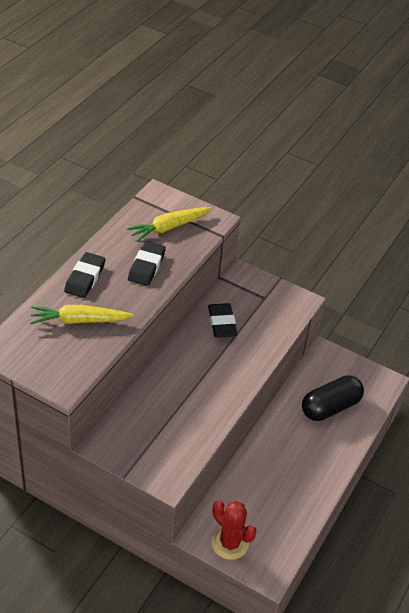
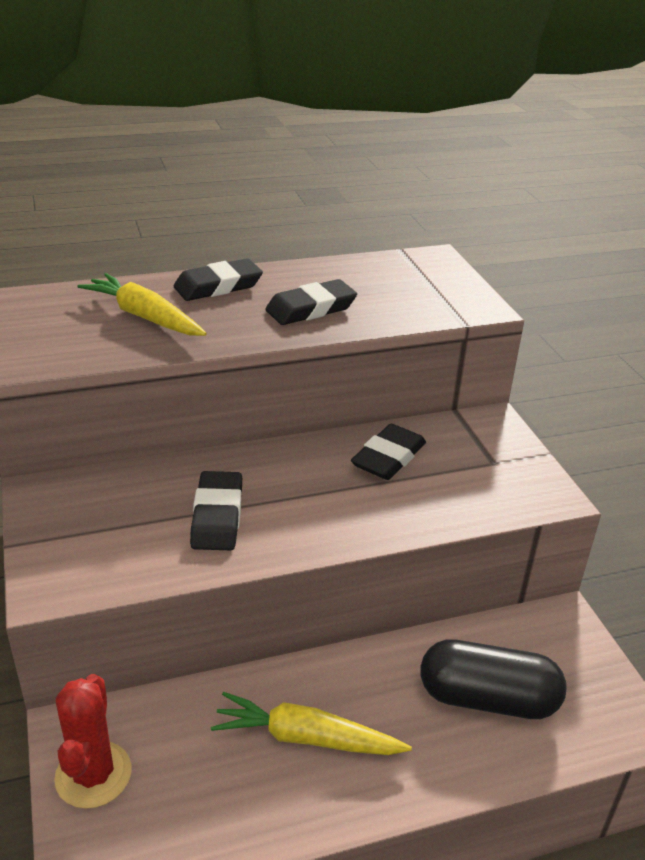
camera: 45 degrees right, 10 degrees down
yellow carrot [127,207,212,242] -> yellow carrot moved to [211,692,412,755]
none -> black eraser [190,471,242,550]

